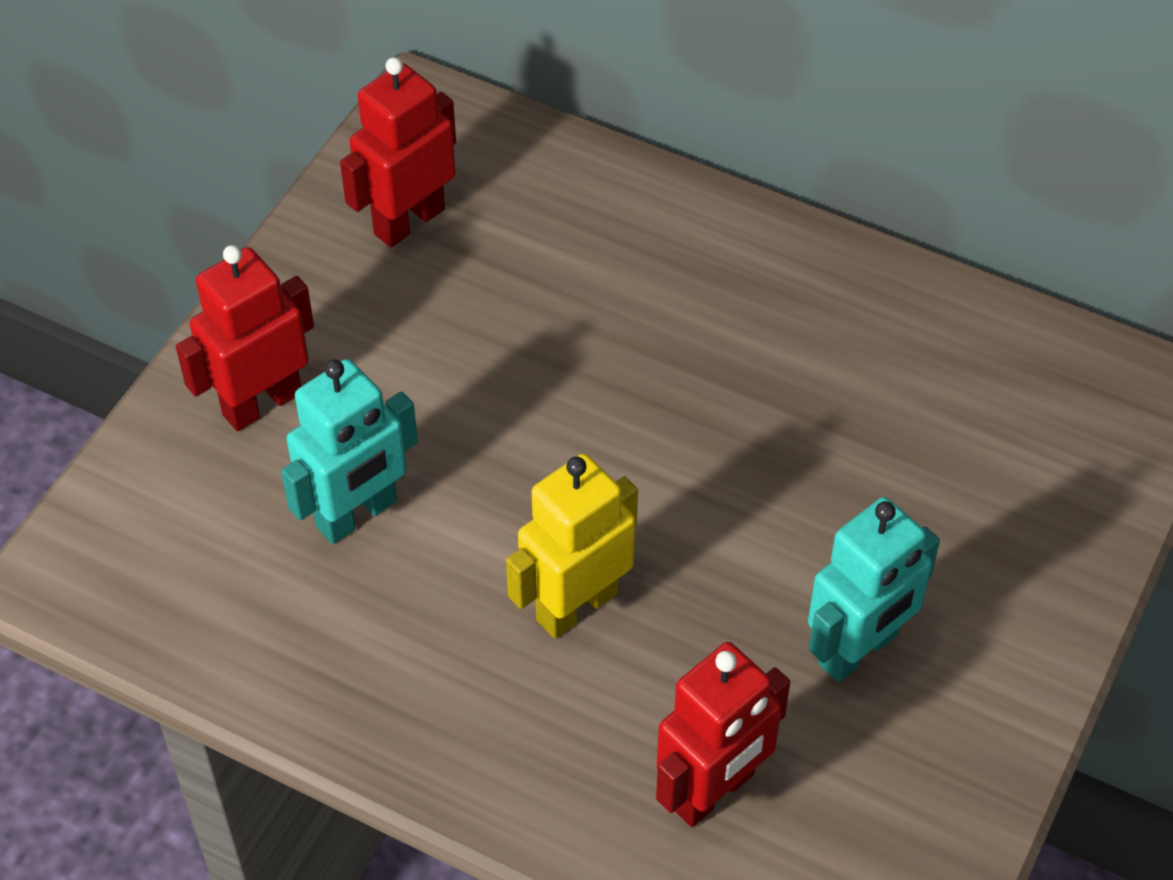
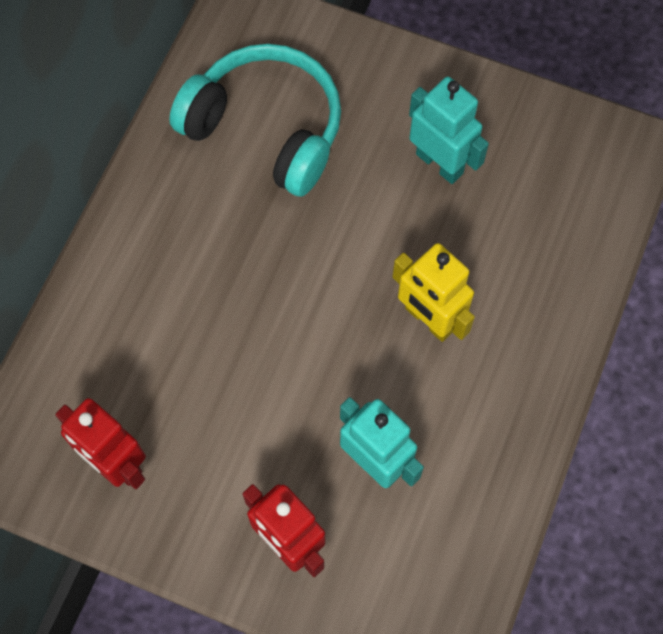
camera: 95 degrees left, 15 degrees up
red robot [656,642,790,827] -> none
none -> turquoise headphones [169,44,341,197]

